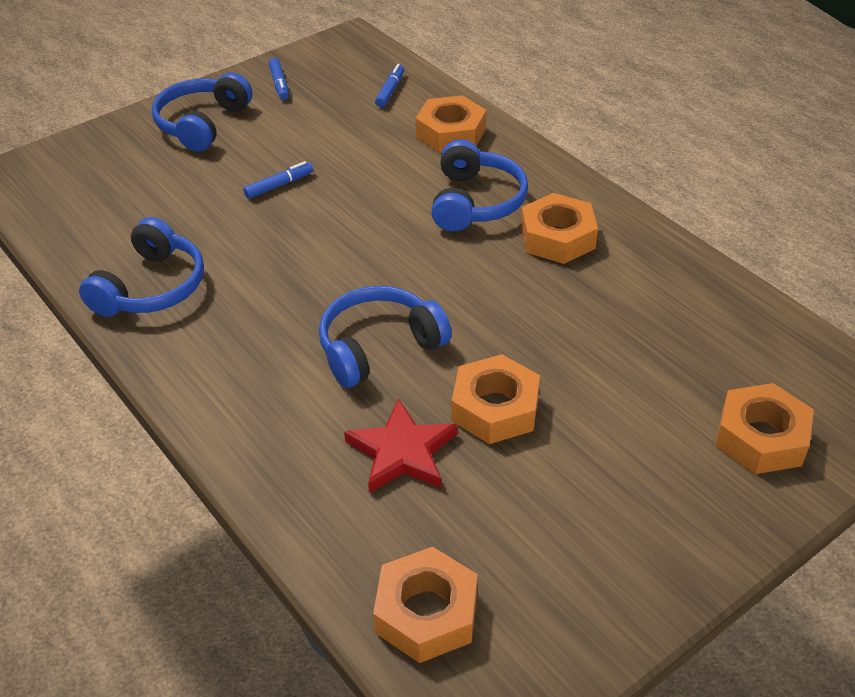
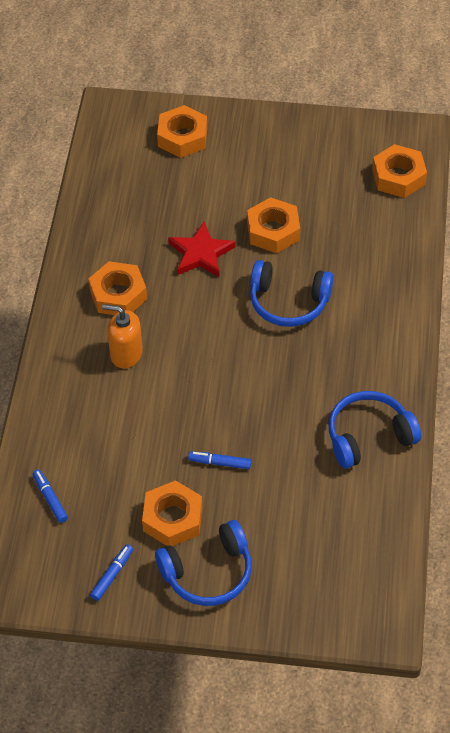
camera: 135 degrees left, 10 degrees up
red star [344,398,457,493] -> red star moved to [168,222,236,277]
blue marker [375,64,404,107] -> blue marker turned 90 degrees clockwise [33,469,68,523]
orange nut [415,95,486,153] -> orange nut moved to [142,480,202,546]
blue headphones [431,139,528,231] -> orange soap dispenser [102,304,143,369]

